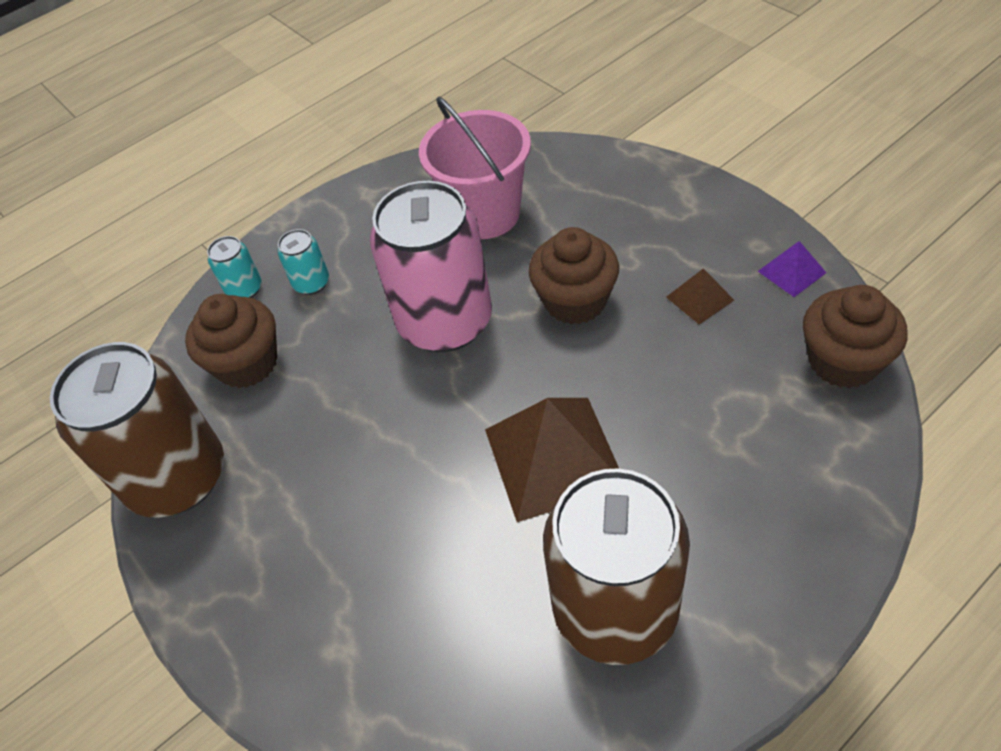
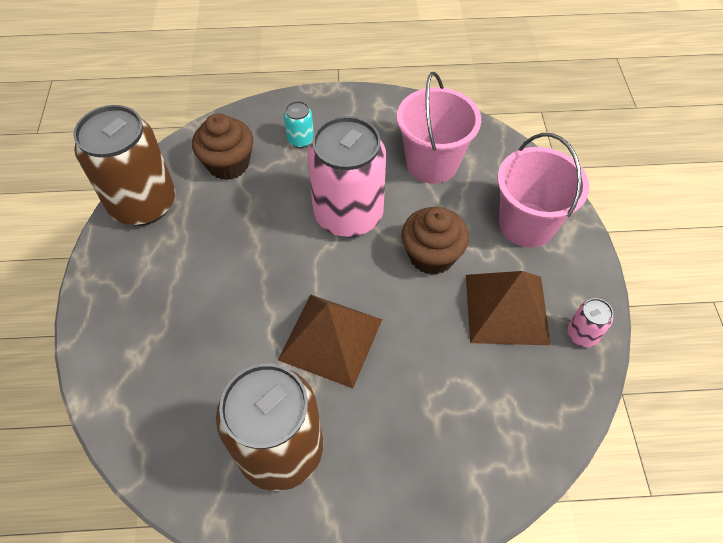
camera: 30 degrees right, 5 degrees up
turquoise can [207,236,262,298] -> none
brown pyramid [666,268,734,325] -> brown pyramid [466,271,550,345], size x2.12
purple pyramid [758,241,826,297] -> pink can [567,298,613,347]
brown cupcake [803,285,908,388] -> none
none -> pink bucket [497,133,589,248]

